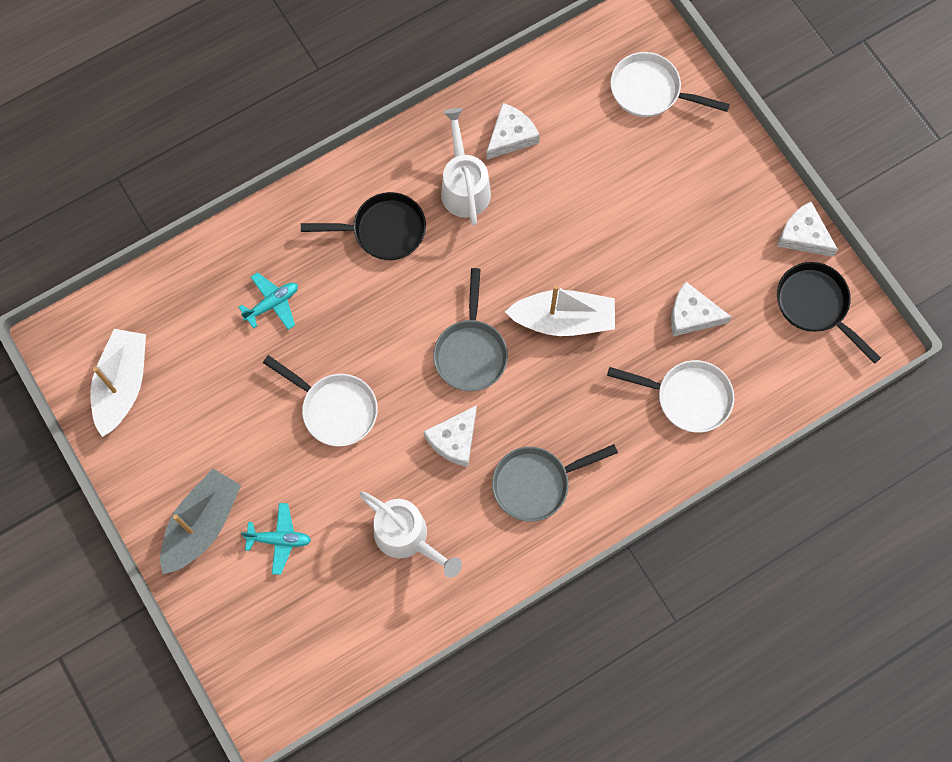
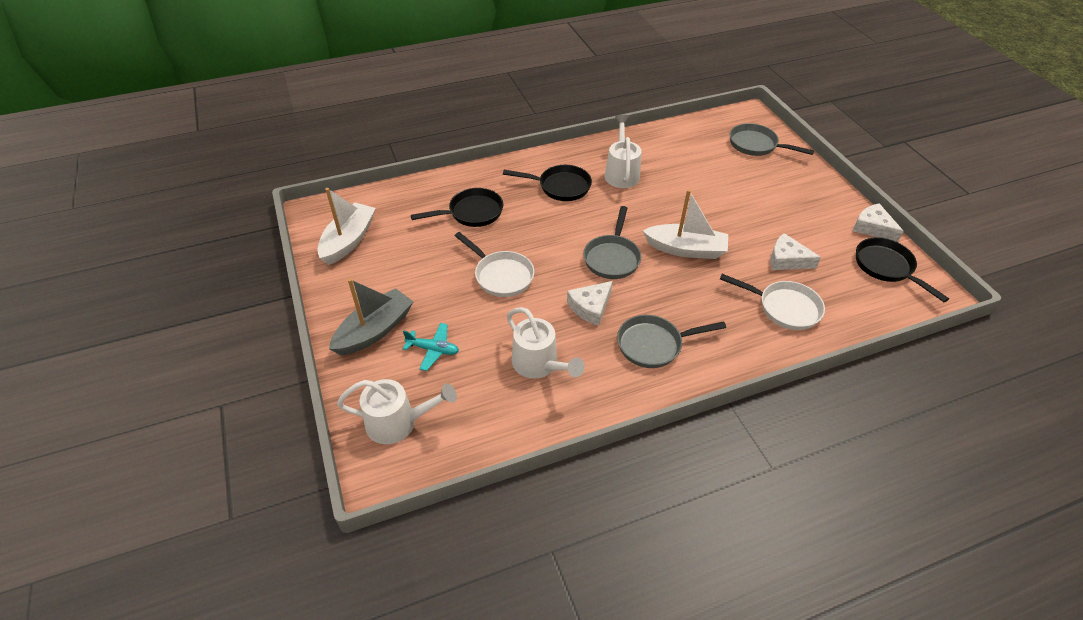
camera: 10 degrees right, 25 degrees down
turquoise plane [239,272,298,330] -> black pan [411,188,503,227]
white cheese [487,103,540,159] -> none
white pan [610,52,730,117] -> grey pan [729,123,814,156]
none -> white watering can [337,379,457,444]

